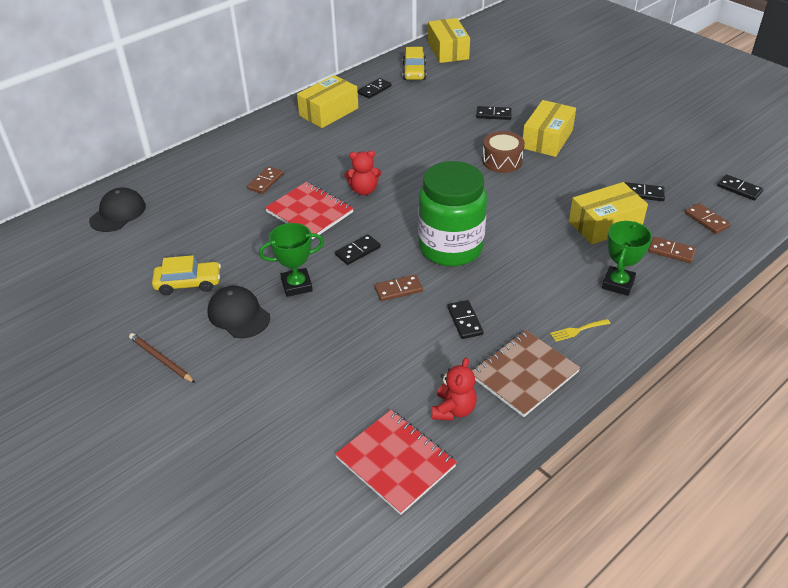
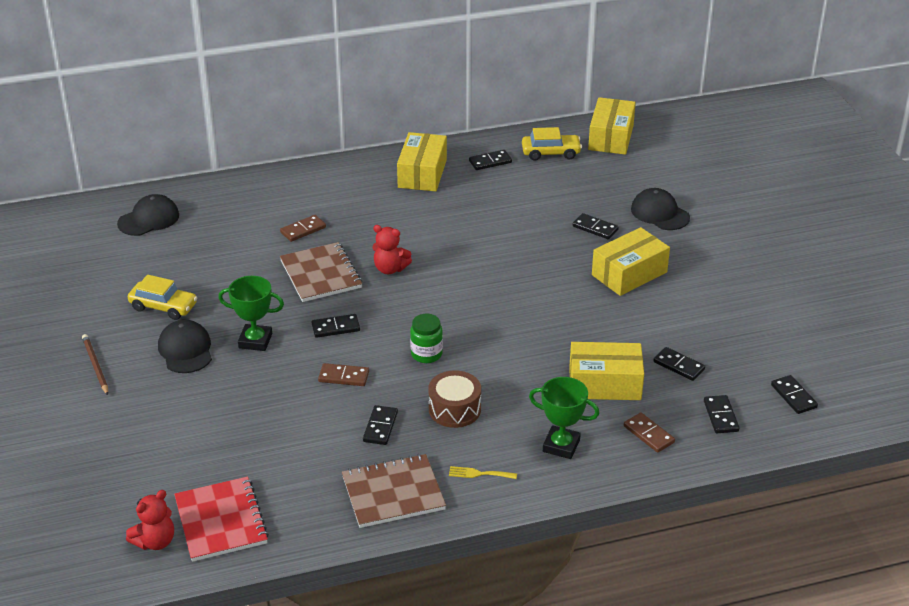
camera: 25 degrees right, 5 degrees down
red notebook [265,182,354,239] -> brown notebook [280,242,362,302]
yellow box [297,75,358,128] -> yellow box turned 60 degrees counterclockwise [397,132,447,191]
yellow car [403,47,426,80] -> yellow car turned 120 degrees counterclockwise [522,127,582,161]
green jar [418,161,487,266] -> green jar [410,314,443,363], size x0.45
red teddy bear [432,358,477,420] -> red teddy bear moved to [126,490,174,550]
brown drum [482,131,525,173] -> brown drum moved to [428,370,481,428]
green trophy [602,221,652,296] -> green trophy turned 60 degrees clockwise [529,377,600,459]
brown domino [685,203,731,234] -> black domino [704,395,739,433]
none -> black cap [631,188,690,230]

